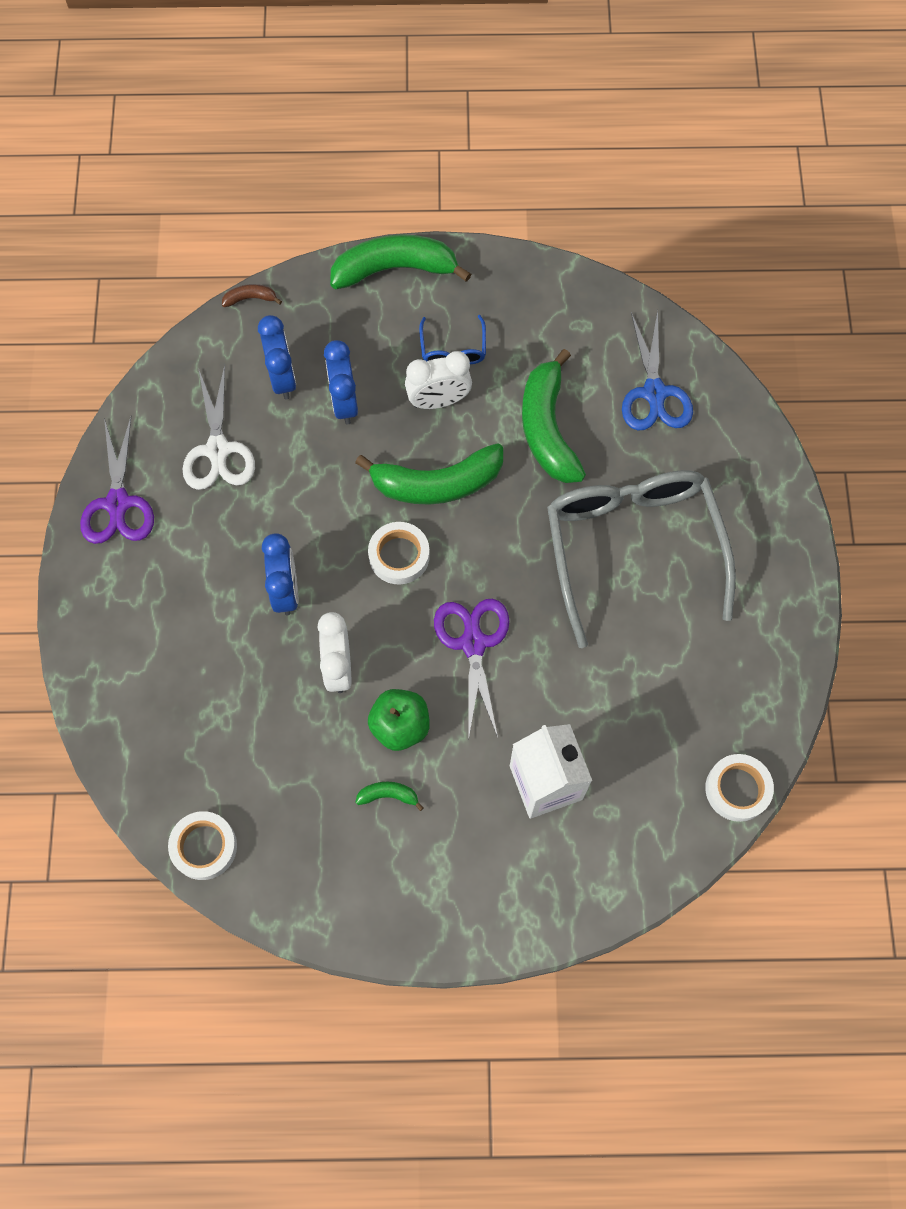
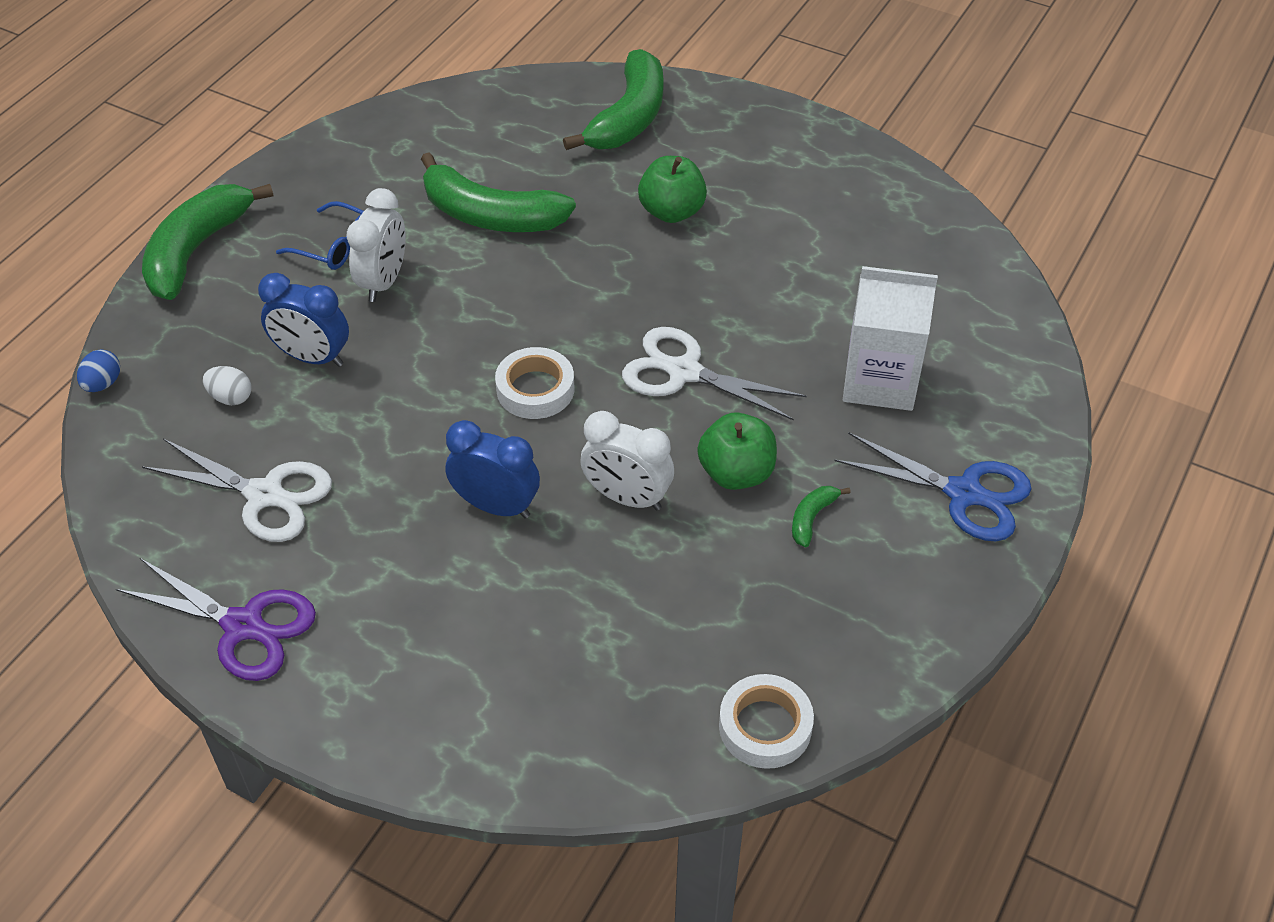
camera: 60 degrees left, 20 degrees down
brown banana [222,284,282,307] -> blue egg [77,349,120,392]
blue clock [258,315,296,399] -> white egg [203,366,252,405]
green banana [355,443,503,505] -> green banana moved to [563,49,664,150]
purple scissors [434,599,509,737] -> white scissors [622,327,807,421]
grey glasses [547,470,736,648] -> green apple [638,156,707,223]
blue scissors [622,310,693,430] -> blue scissors moved to [834,432,1031,541]
white tape [705,754,774,822] -> none

